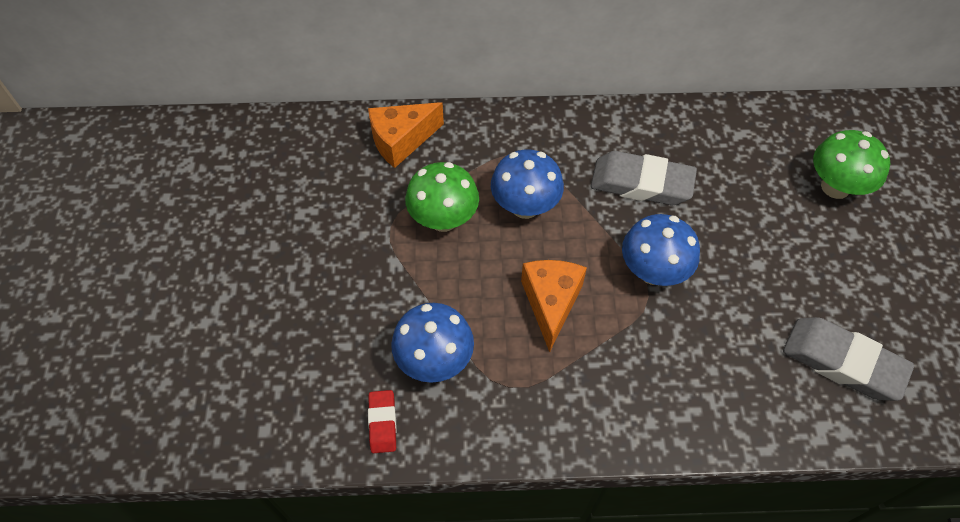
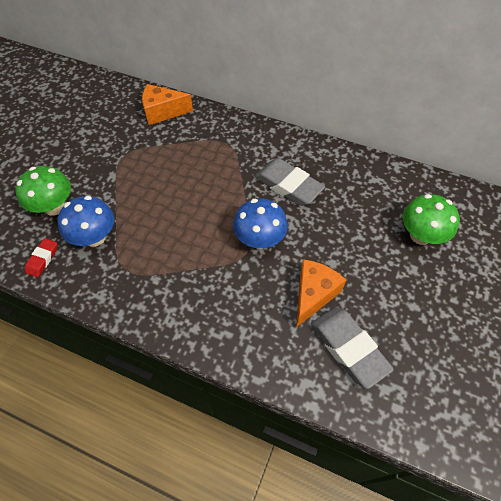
camera: 25 degrees right, 0 degrees up
green mushroom [405,162,479,232] -> green mushroom moved to [15,166,71,216]
blue mushroom [491,149,564,219] -> none
orange cheese [521,260,587,352] -> orange cheese moved to [296,259,346,327]

